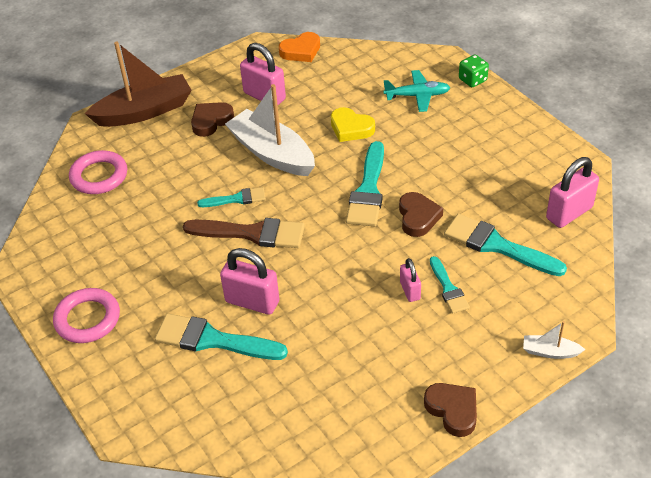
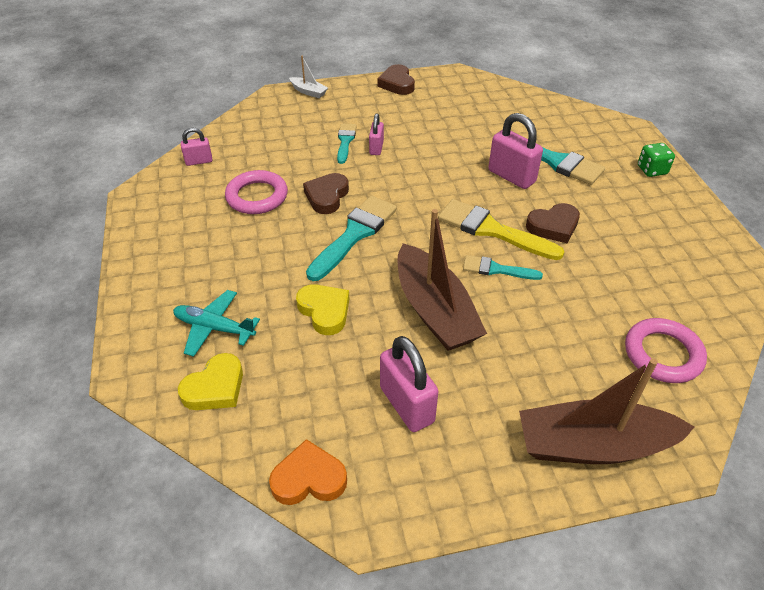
camera: 160 degrees left, 0 degrees up
pink ring [53,288,120,343] -> pink ring moved to [225,170,288,214]
brown brush [183,218,305,248] -> yellow brush [438,199,564,260]
brown heart [191,102,234,137] -> brown heart moved to [526,203,580,243]
white boat [225,84,315,176] -> brown boat [397,209,487,351]
turquoise brush [444,214,567,276] -> none
green dice [459,55,489,87] -> green dice moved to [638,143,675,177]
pink padlock [546,157,599,228] -> pink padlock [181,128,213,166], size x0.57
none -> yellow heart [178,353,243,410]

